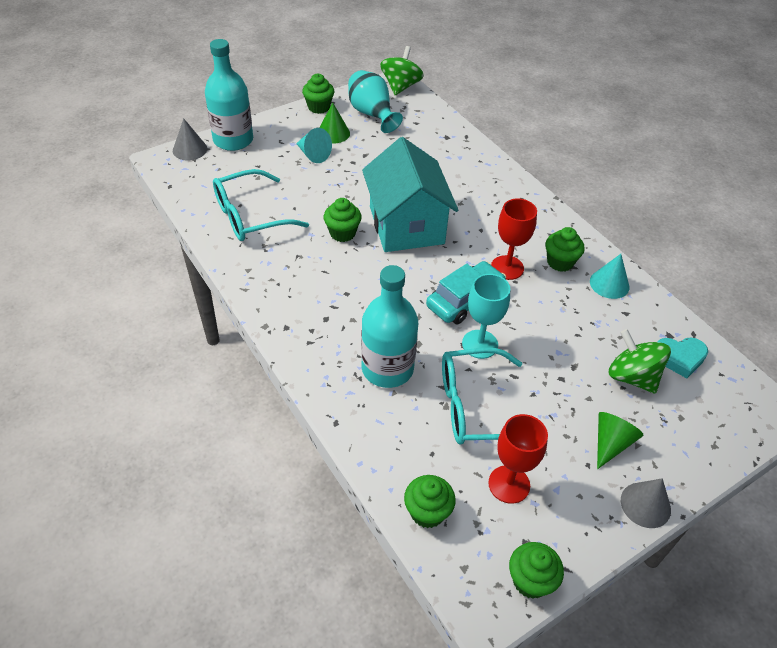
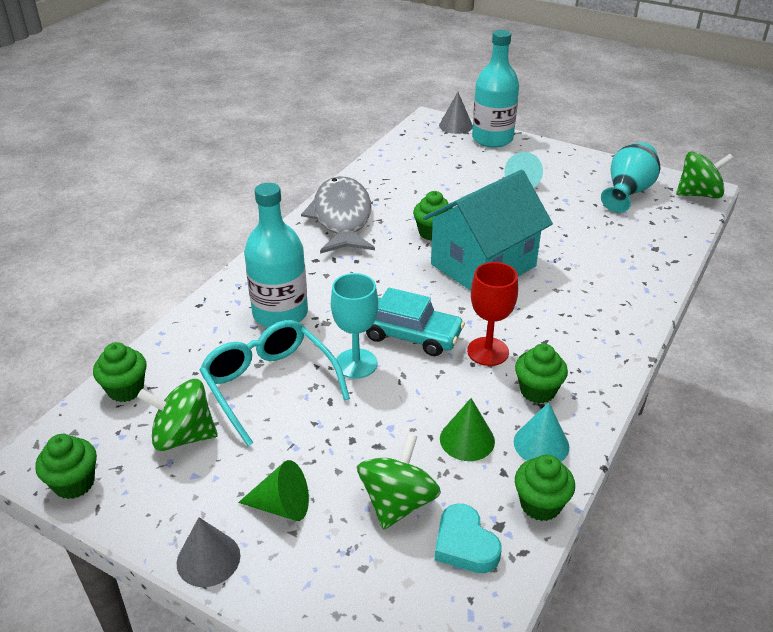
camera: 65 degrees right, 10 degrees down
turquoise glasses [213,169,309,241] -> none
green cupcake [302,74,334,114] -> green cupcake moved to [515,454,575,521]
green cone [319,103,350,144] -> green cone moved to [440,398,495,461]
red goblet [488,414,548,504] -> green spinning top [137,379,218,451]
none -> grey fish [301,176,375,254]

